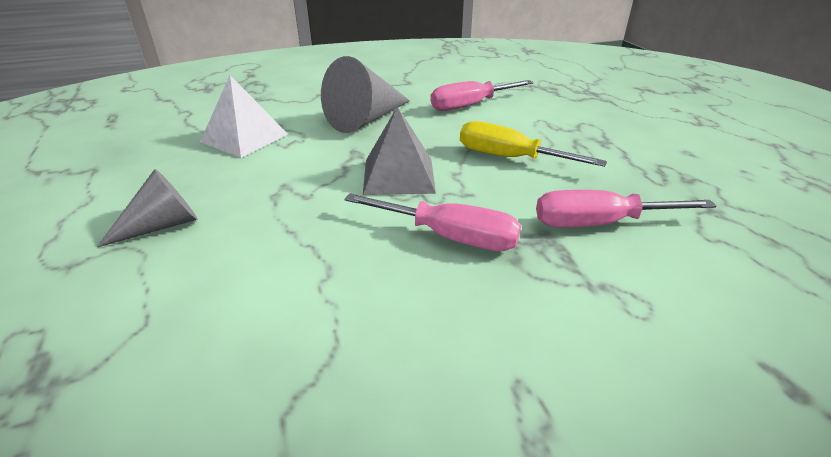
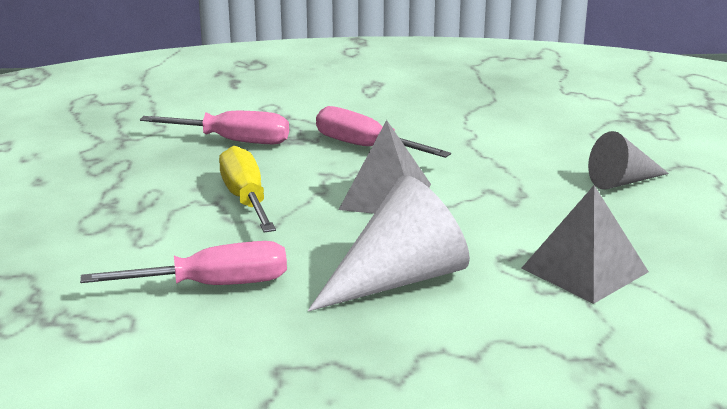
camera: 165 degrees left, 10 degrees down
white pyramid [200,75,288,158] -> grey pyramid [521,185,649,304]
grey cone [321,56,410,133] -> white cone [308,176,470,311]
yellow screwdriver [460,121,607,167] -> yellow screwdriver turned 150 degrees counterclockwise [219,146,276,233]

